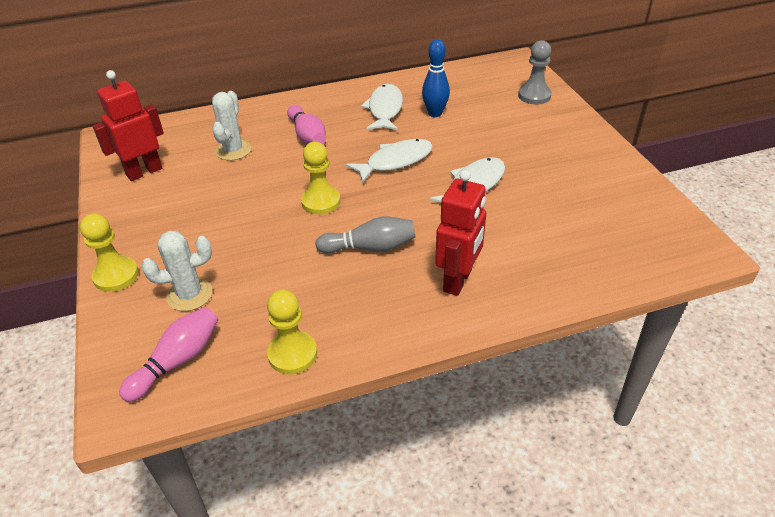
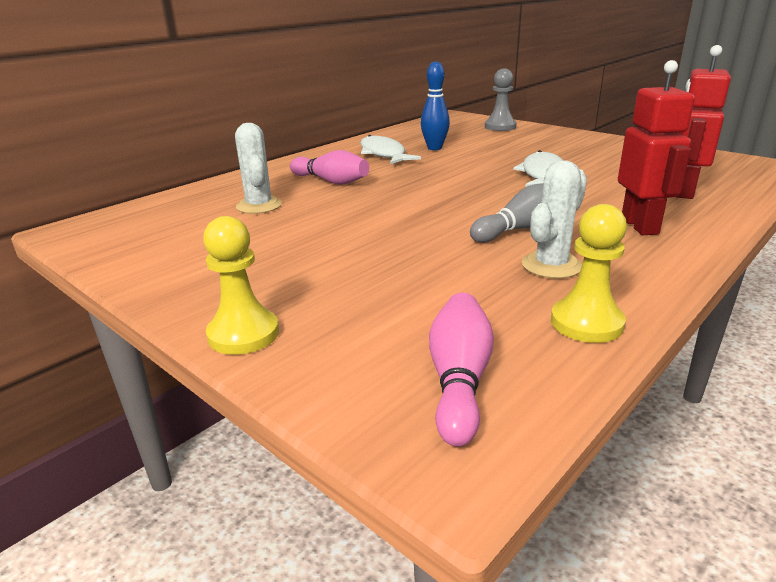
camera: 30 degrees left, 15 degrees down
red robot [93,70,164,181] -> red robot moved to [677,45,731,199]
white cactus [142,231,212,311] -> white cactus moved to [522,160,587,278]
yellow pawn [301,142,340,215] -> none
white fish [346,139,433,183] -> none

